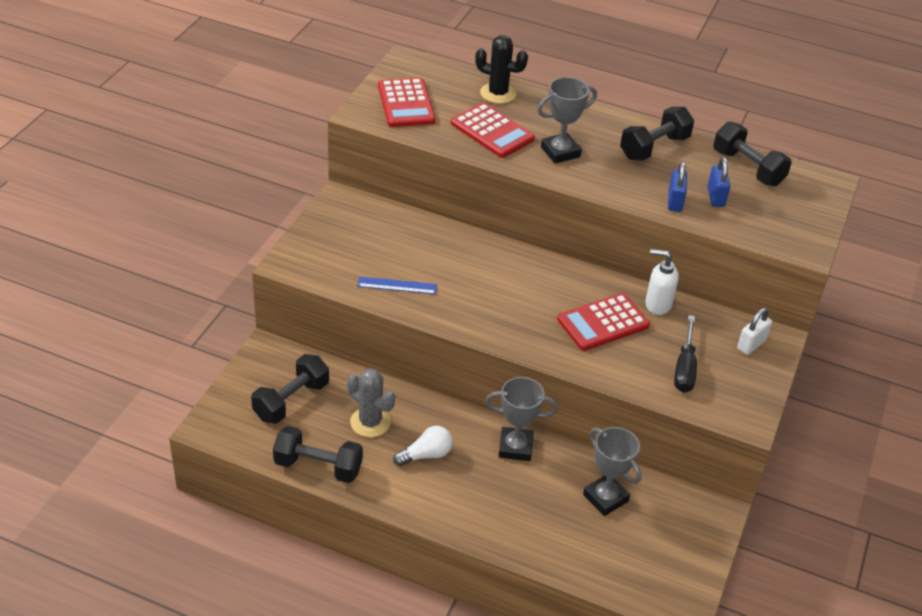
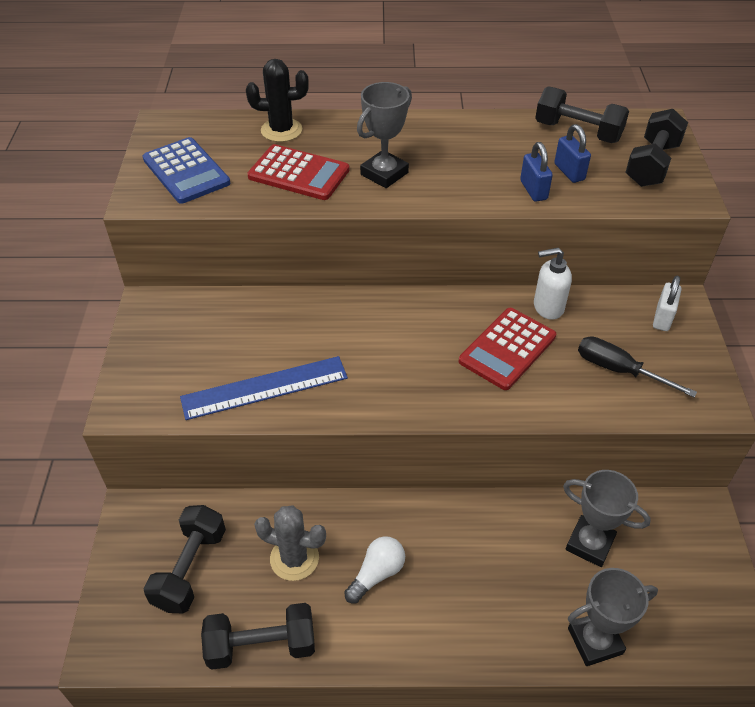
camera: 20 degrees left, 5 degrees up
blue ruler [357,277,437,294] -> blue ruler [180,356,348,420], size x1.72
red calculator [378,77,436,127] -> blue calculator [143,137,230,204]
grey trophy [485,377,558,461] -> grey trophy moved to [568,568,658,666]
black dumbbell [620,107,694,161] -> black dumbbell moved to [625,109,688,187]
black screwdriver [674,315,697,392] -> black screwdriver turned 135 degrees clockwise [578,336,697,398]

